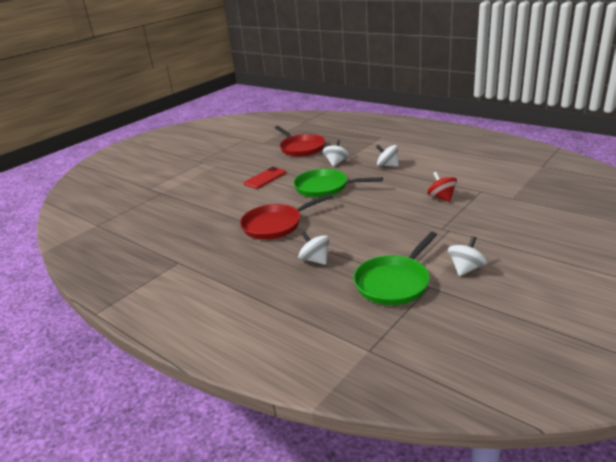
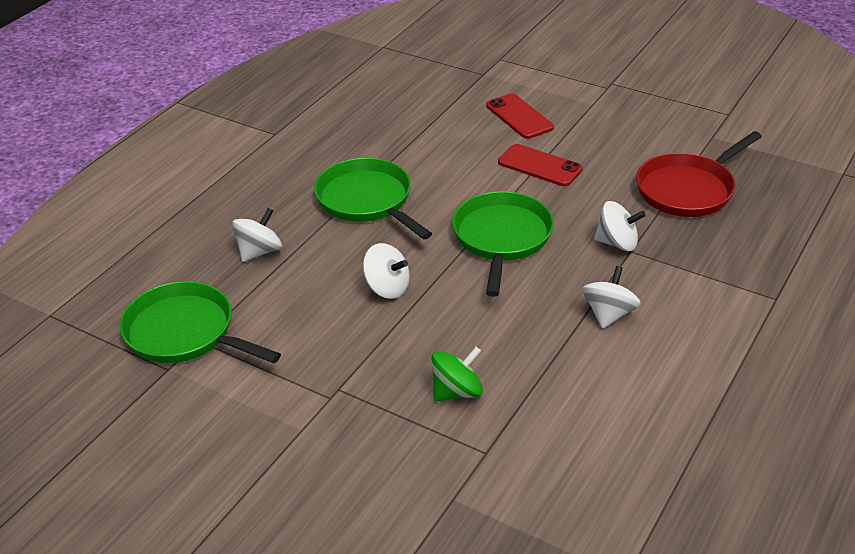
camera: 80 degrees right, 10 degrees up
red pan [240,194,332,240] -> green pan [314,158,432,239]
red spinning top [427,172,457,202] -> green spinning top [431,347,483,401]
white spinning top [448,236,487,276] -> white spinning top moved to [363,243,410,299]
none -> red phone [486,93,554,139]

